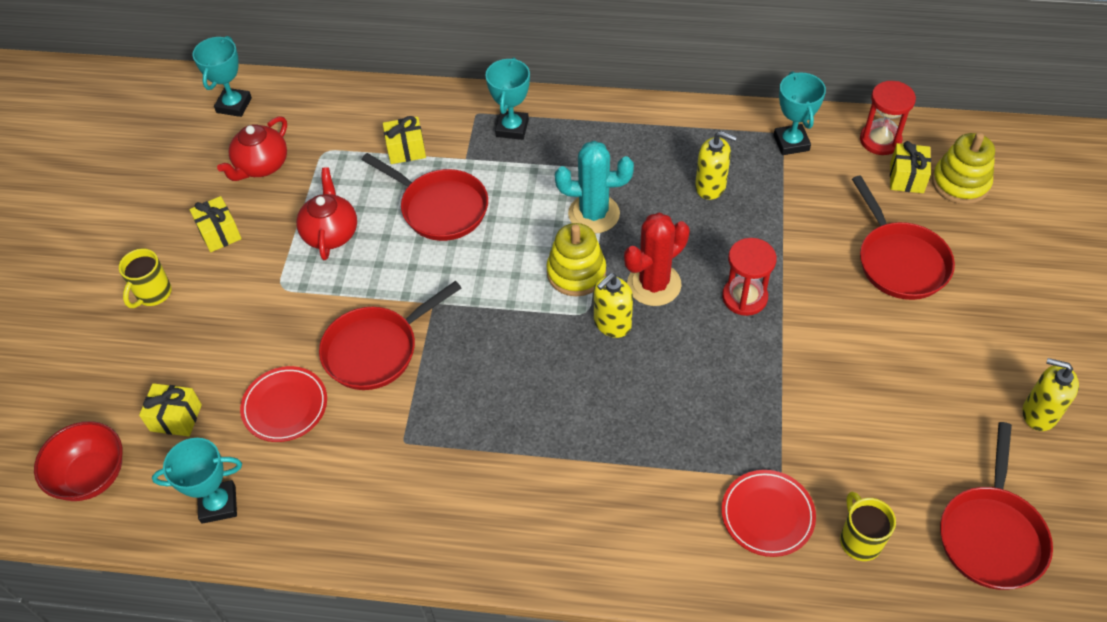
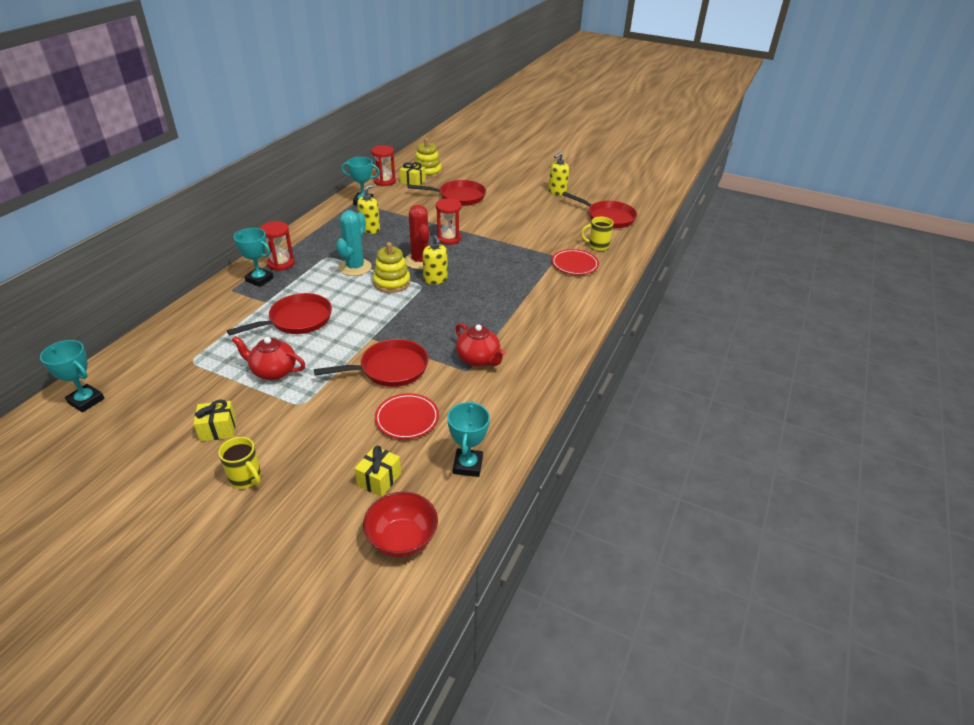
camera: 75 degrees left, 15 degrees down
red teapot [217,116,287,181] -> red teapot moved to [455,323,506,367]
red pan [319,281,461,390] -> red pan turned 90 degrees counterclockwise [314,339,428,387]
yellow gift [383,116,426,164] -> none
none -> red hourglass [260,221,295,271]

